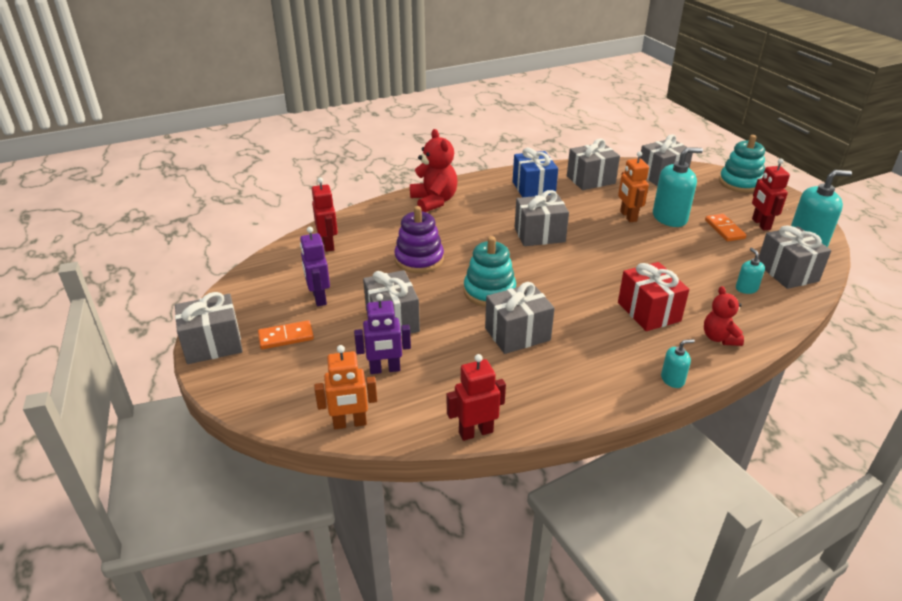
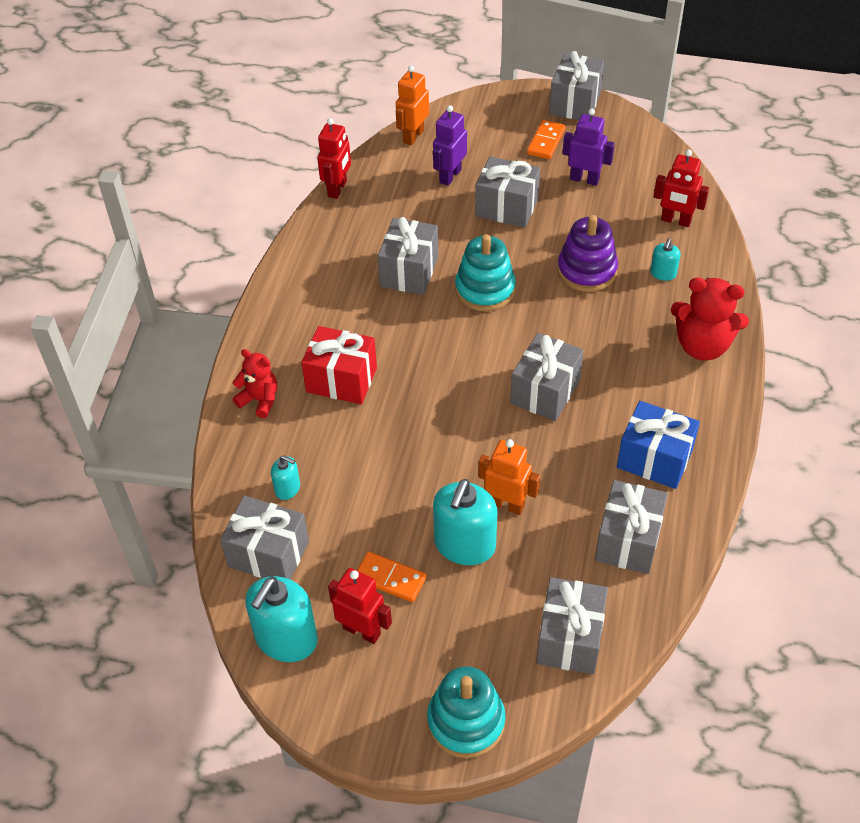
camera: 130 degrees right, 15 degrees up
turquoise soap dispenser [661,339,695,388] -> turquoise soap dispenser moved to [650,238,681,281]

